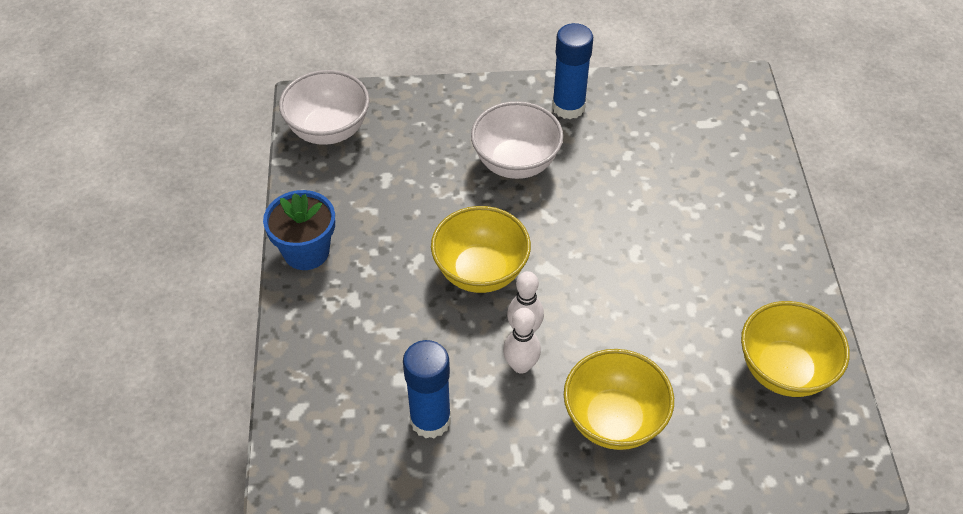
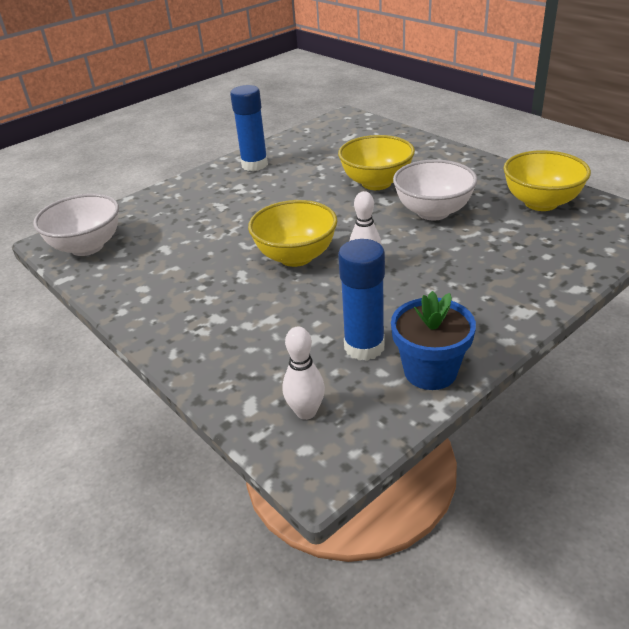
camera: 35 degrees left, 15 degrees down
blue flower pot [263,190,335,270] -> blue flower pot moved to [391,291,476,390]
white bowl [471,101,563,179] -> white bowl moved to [393,159,478,221]
white bowling pin [503,308,541,374] -> white bowling pin moved to [282,327,325,420]
yellow bowl [564,349,674,450] -> yellow bowl moved to [338,135,415,190]

